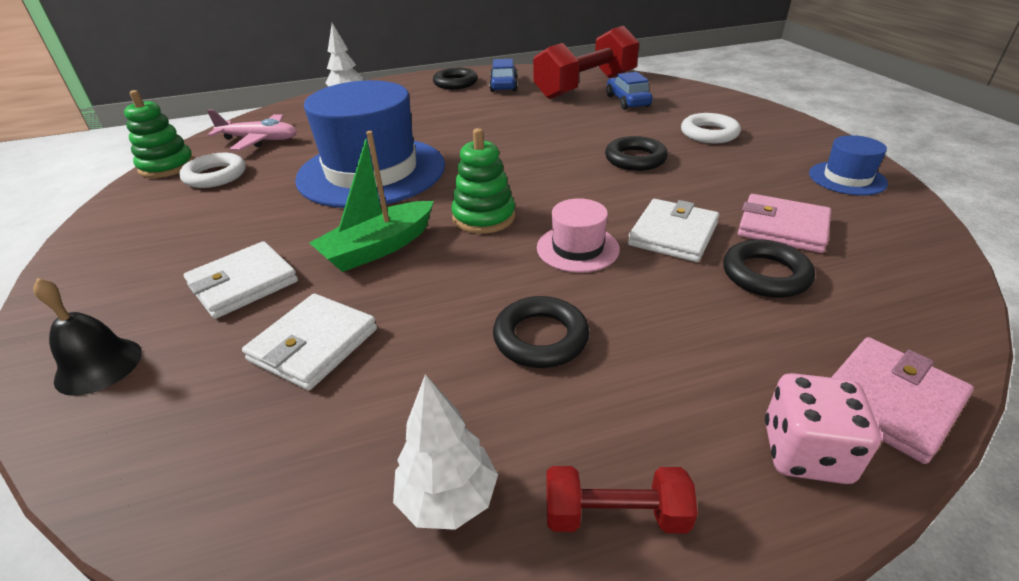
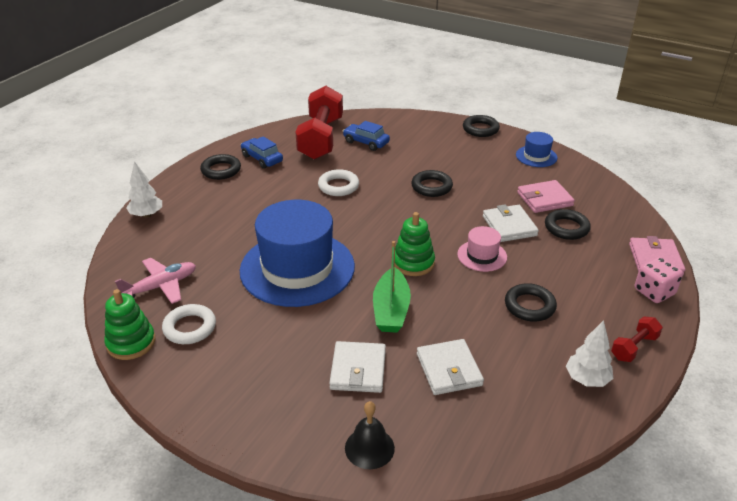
camera: 45 degrees left, 0 degrees up
white ring [681,113,741,143] -> white ring moved to [318,169,359,196]
none -> black ring [463,115,500,137]

